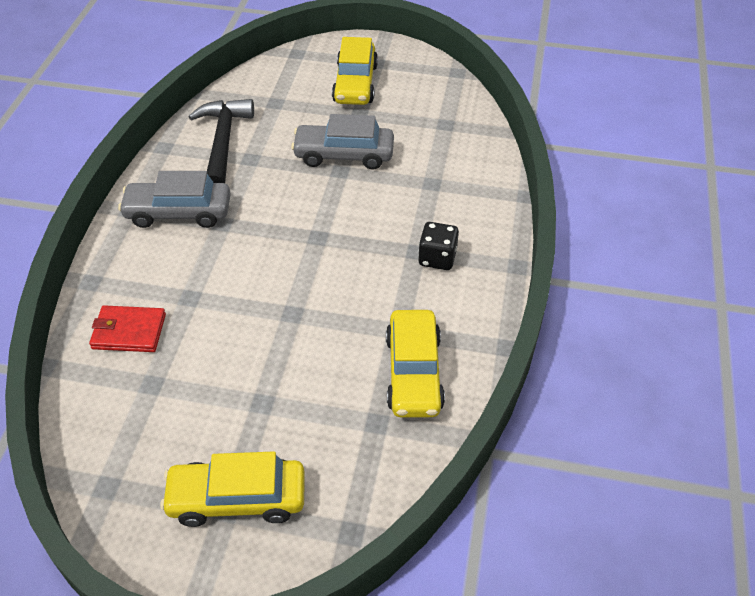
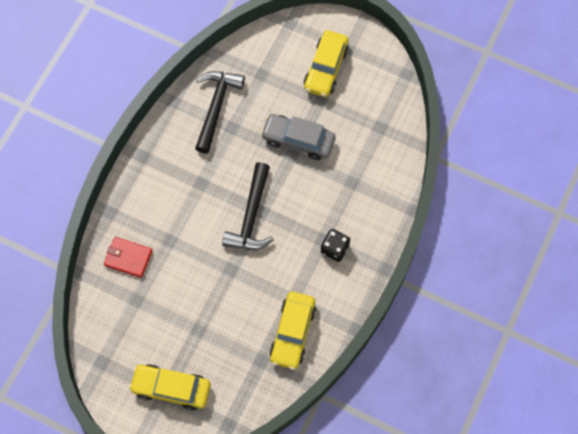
camera: 15 degrees right, 20 degrees up
grey car [118,171,231,228] -> none
none -> black hammer [222,162,274,250]

